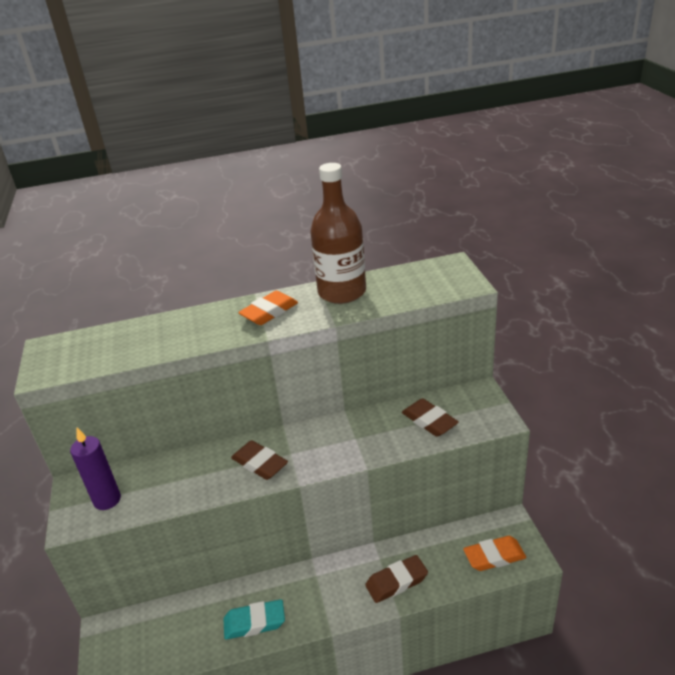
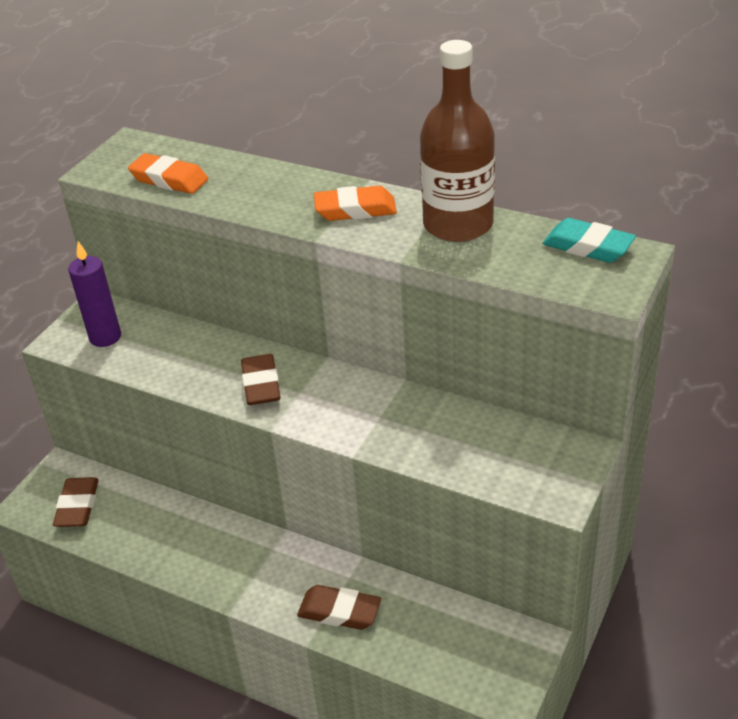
camera: 40 degrees right, 5 degrees up
turquoise eraser [224,599,285,640] -> turquoise eraser moved to [543,218,636,263]
brown eraser [402,398,459,437] -> brown eraser moved to [53,477,99,527]
orange eraser [463,536,526,571] -> orange eraser moved to [128,153,208,194]

